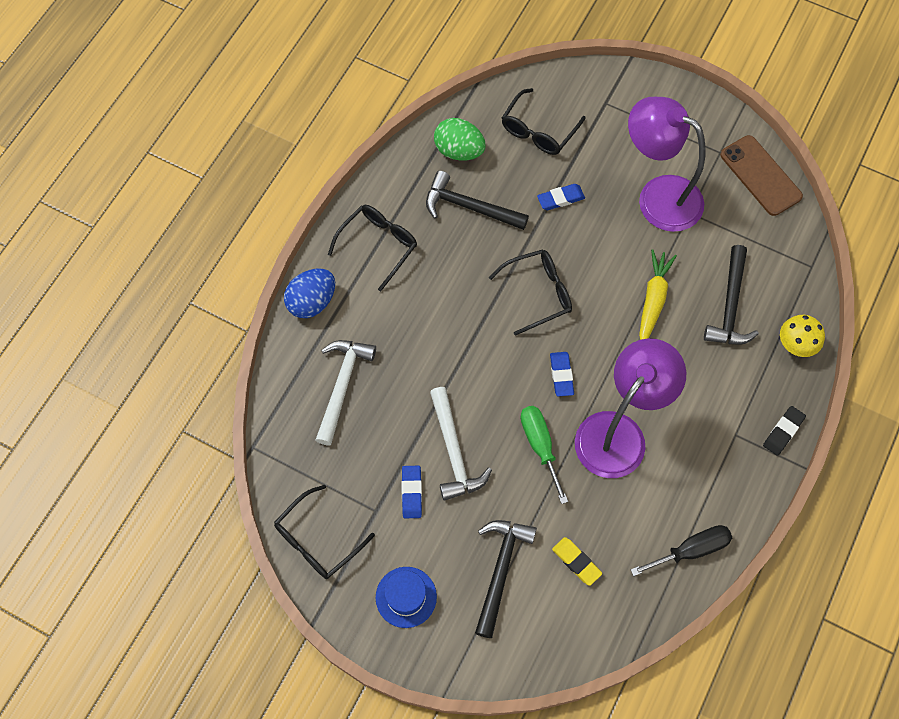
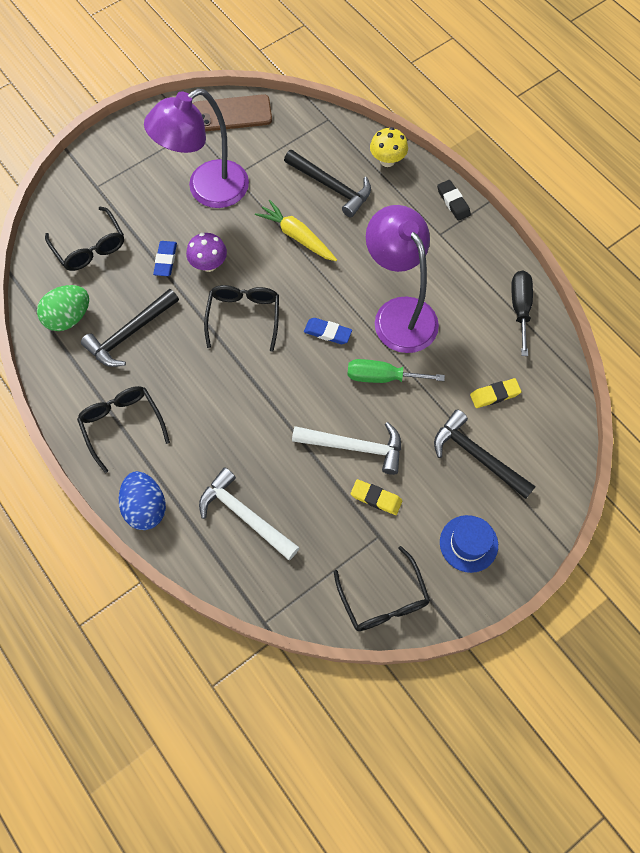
camera: 65 degrees left, 0 degrees up
blue eraser [401,466,422,518] -> yellow eraser [351,479,402,515]
none -> purple mushroom [186,233,227,272]

